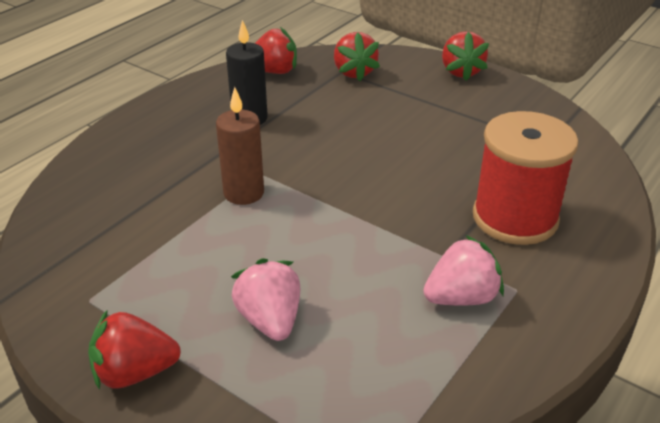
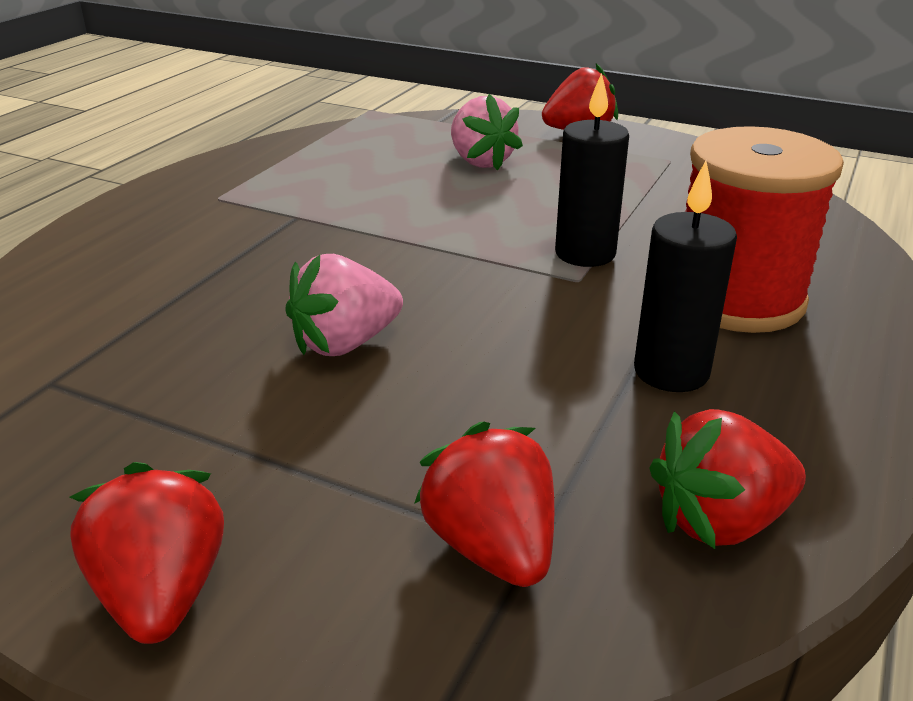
camera: 170 degrees right, 5 degrees down
brown candle [216,87,264,205] -> black candle [555,73,629,267]
pink strawberry [423,235,504,306] -> pink strawberry moved to [285,254,403,356]
red spool [473,111,578,245] -> red spool moved to [685,126,844,333]

